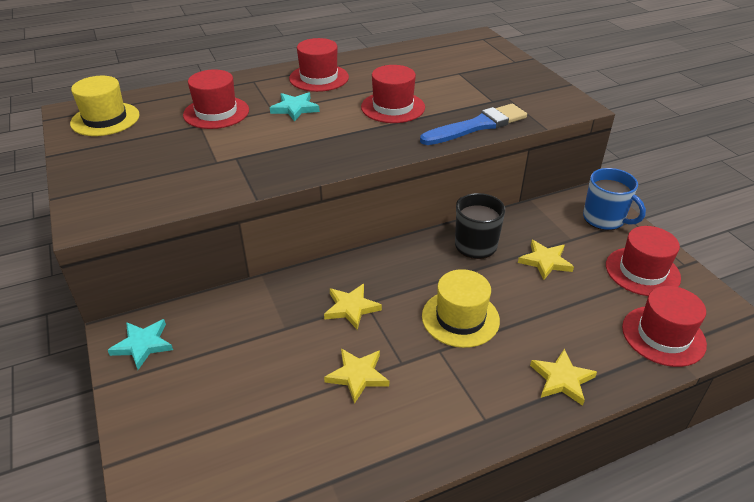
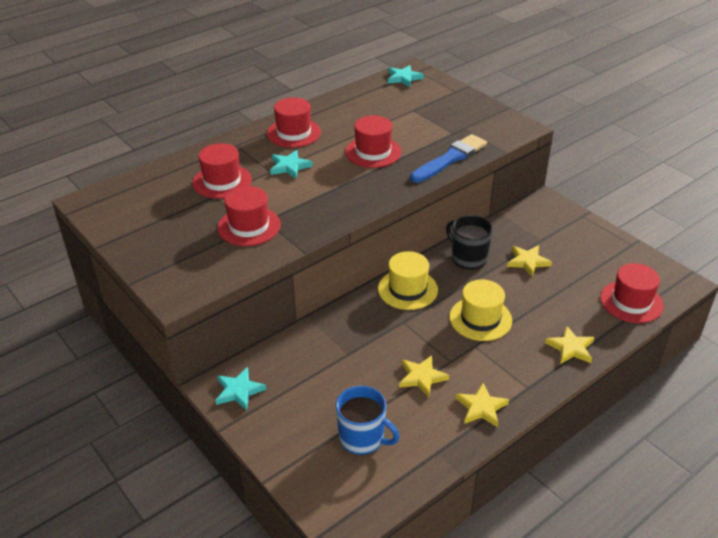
camera: 15 degrees left, 0 degrees up
yellow hat [70,76,140,136] -> yellow hat moved to [378,251,438,310]
yellow star [324,284,382,330] -> yellow star moved to [456,383,509,427]
blue mug [583,168,646,230] -> blue mug moved to [336,386,400,455]
red hat [606,226,681,296] -> red hat moved to [217,186,281,246]
none -> turquoise star [388,65,424,87]

